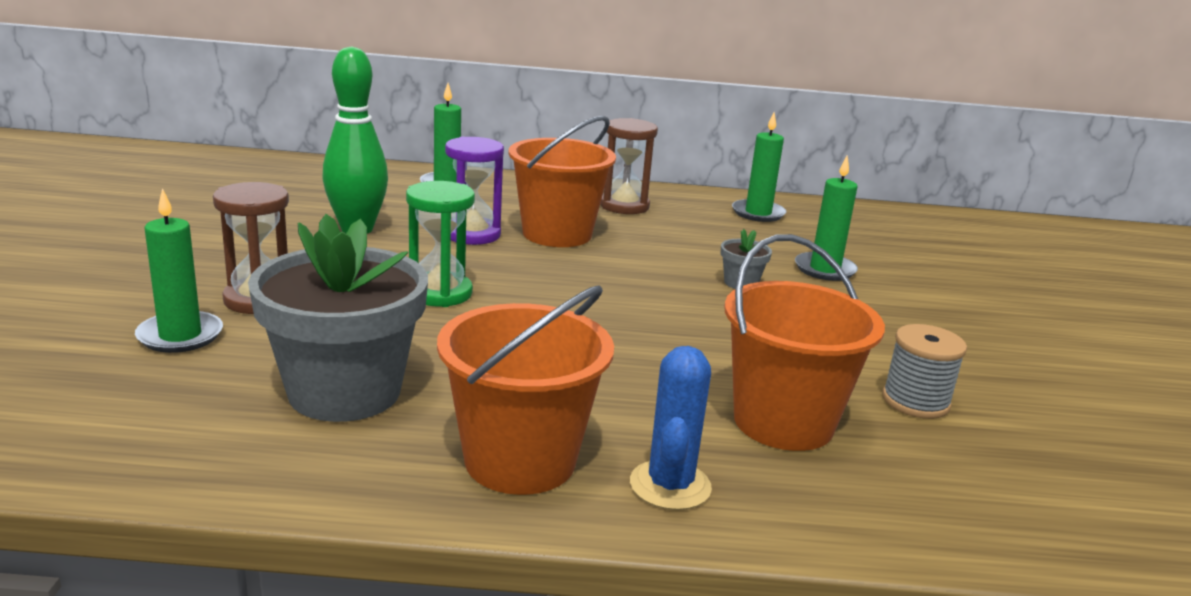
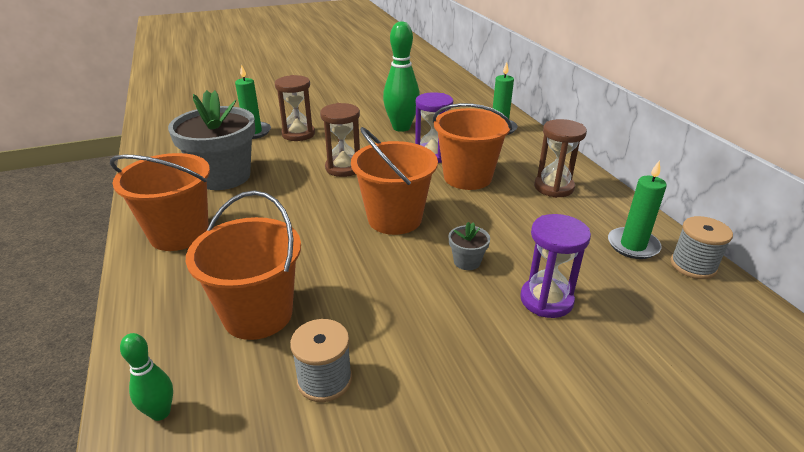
camera: 70 degrees right, 10 degrees up
green hourglass [406,181,475,307] -> brown hourglass [320,103,360,177]
blue cactus [630,346,712,510] -> none
green candle [795,156,858,281] -> purple hourglass [520,214,591,318]
none -> green bowling pin [120,333,173,421]
none -> orange bucket [351,127,438,235]
none -> grey spool [670,216,733,279]

